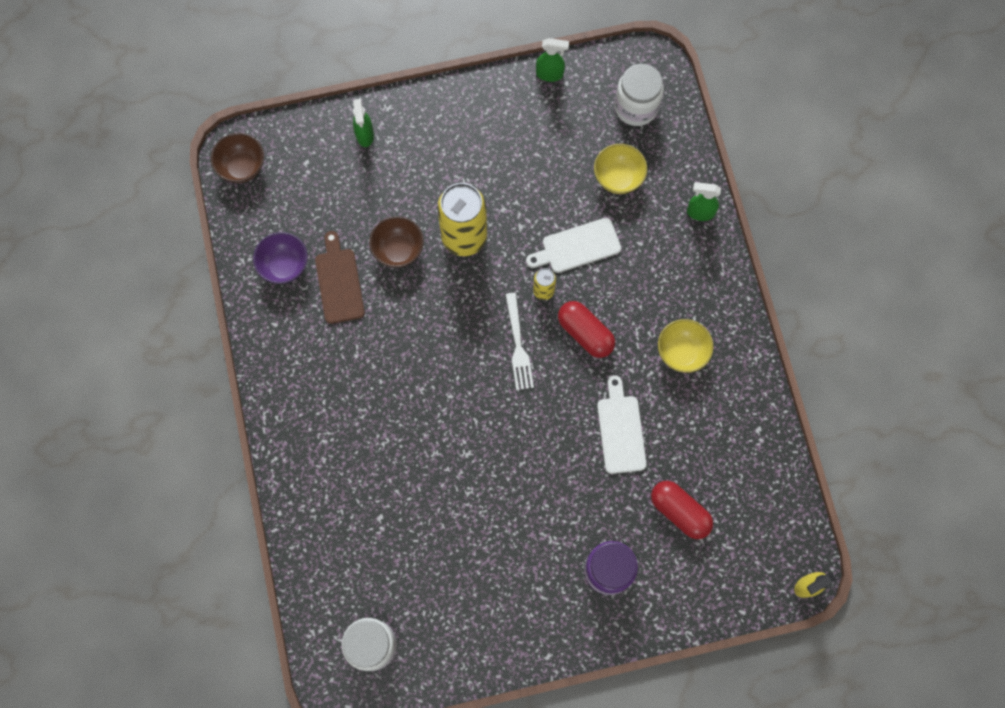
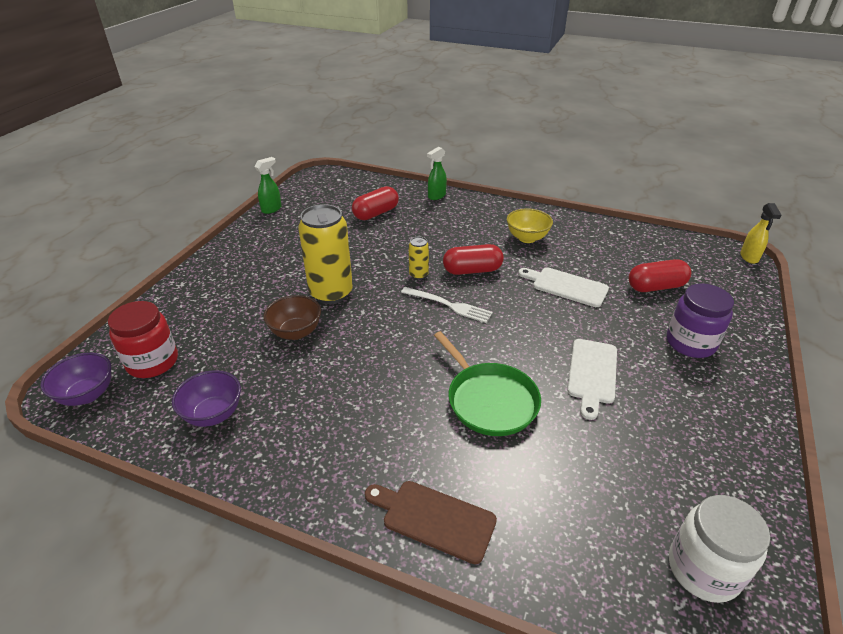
camera: 55 degrees left, 35 degrees down
brown bowl [211,133,264,183] -> purple bowl [41,353,111,406]
brown cutting board [315,231,365,324] -> brown cutting board moved to [365,481,497,564]
green spray bottle [353,99,374,147] -> none
white cutting board [526,218,621,273] -> white cutting board moved to [567,339,617,420]
yellow bowl [594,144,647,194] -> red capsule [352,186,399,220]
white jar [615,64,664,126] -> none
none -> red jar [108,301,178,378]
none -> green pan [434,331,541,436]

